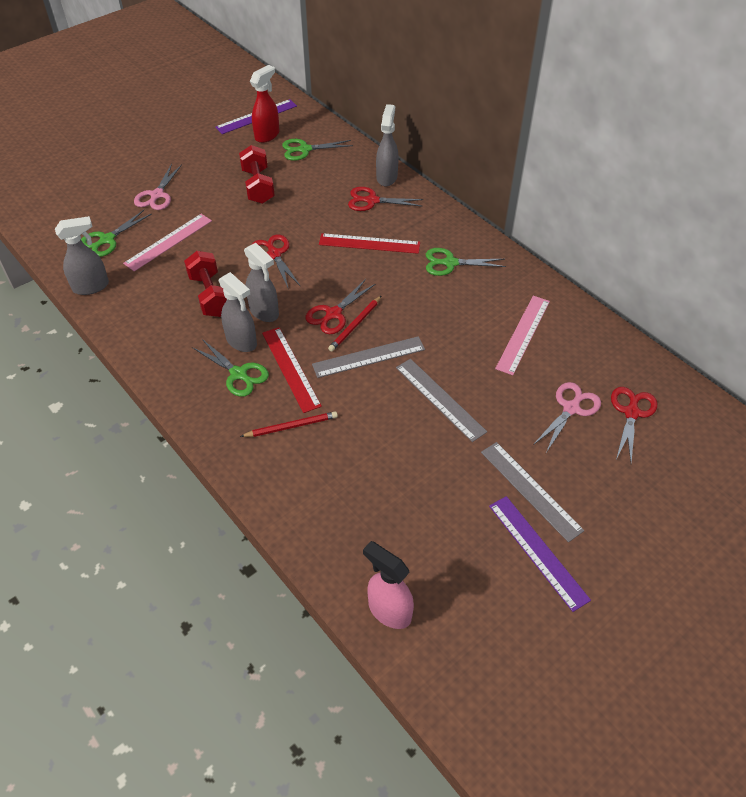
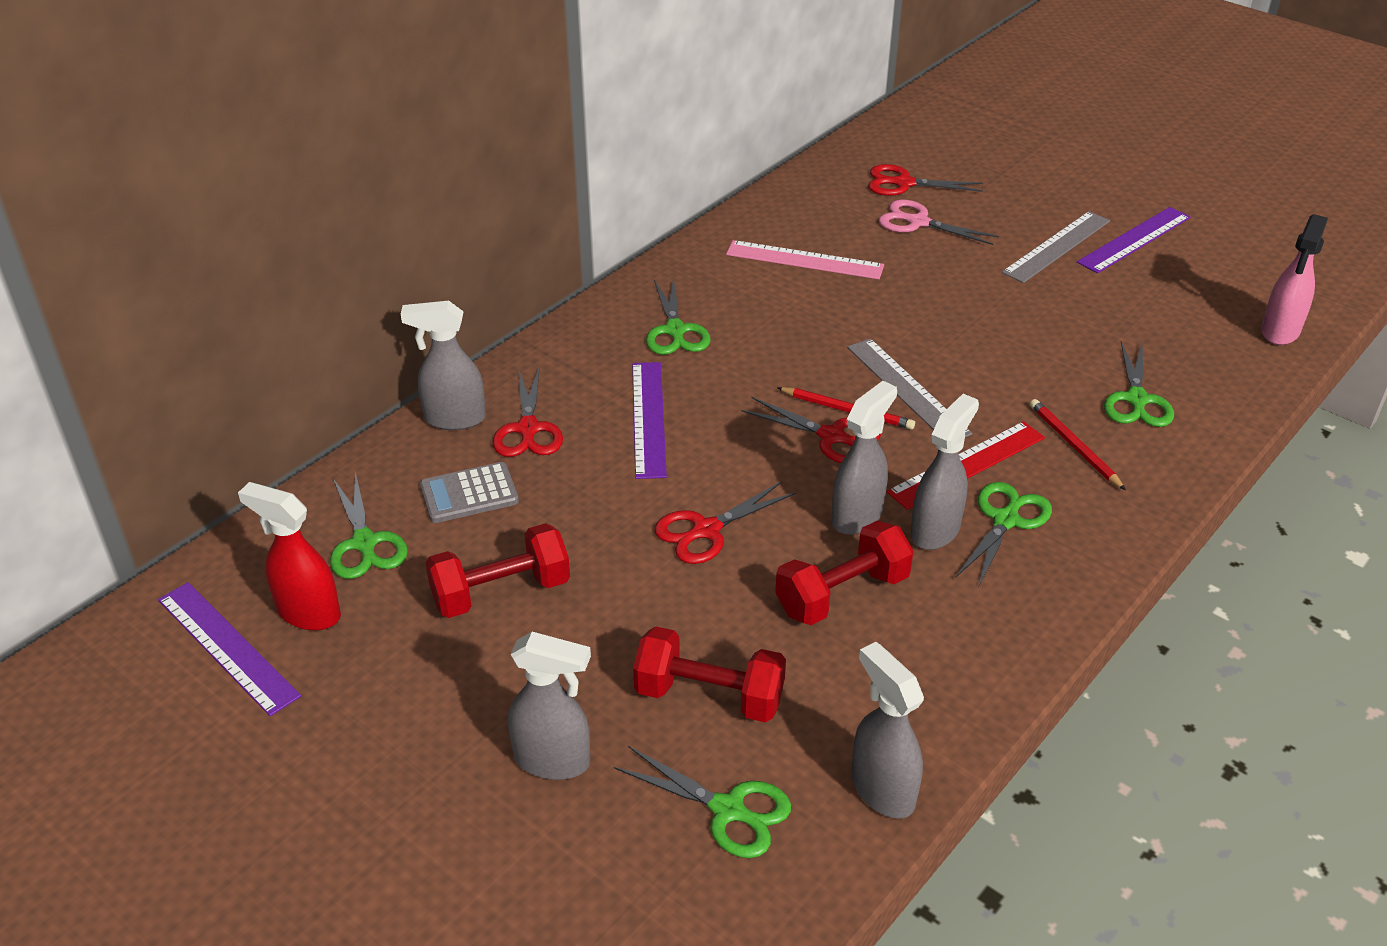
camera: 100 degrees left, 10 degrees down
pink ruler [123,214,212,271] -> red dumbbell [633,626,786,722]
pink scissors [134,164,182,210] -> grey spray bottle [508,632,591,780]
red ruler [319,233,420,254] -> purple ruler [632,362,667,479]
grey ruler [396,359,487,442] -> none
none -> grey calculator [420,462,519,523]
none -> green scissors [1104,341,1174,427]

